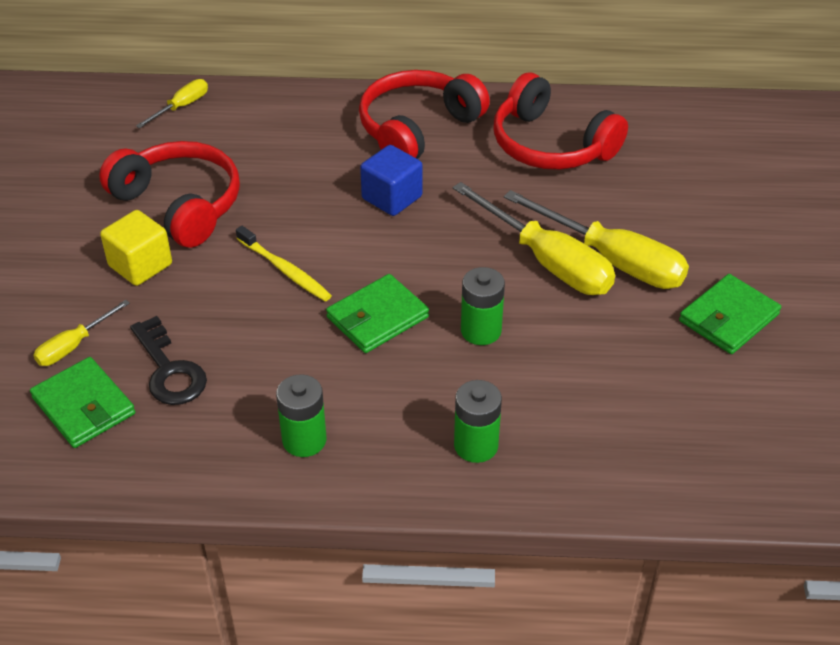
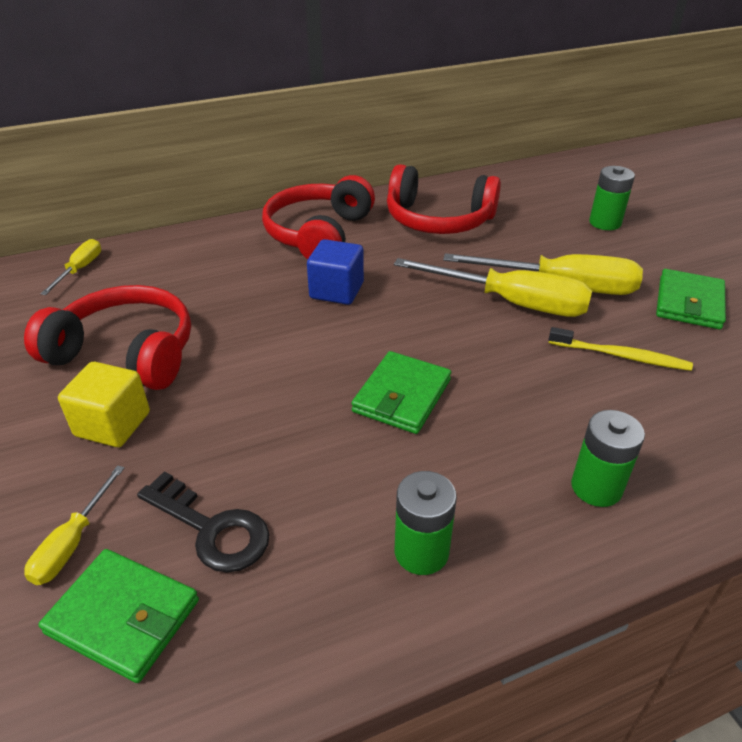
camera: 25 degrees left, 5 degrees down
yellow toothbrush [236,226,332,301] -> yellow toothbrush moved to [549,327,693,371]
green battery [461,267,505,345] -> green battery moved to [589,166,635,230]

